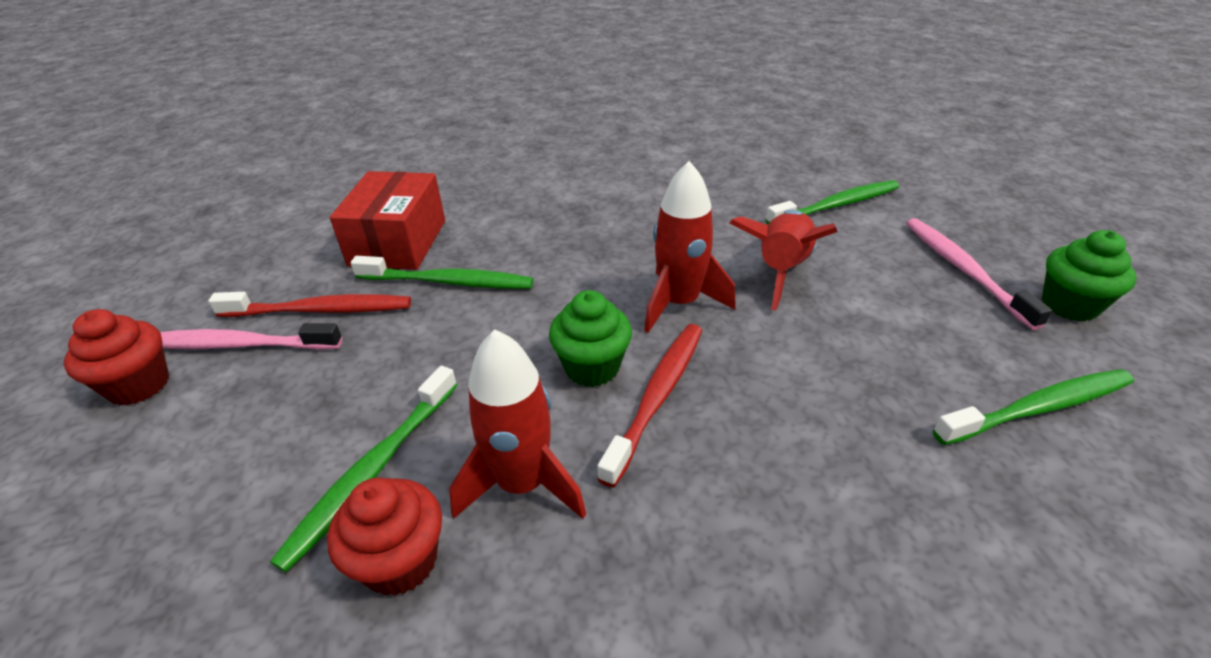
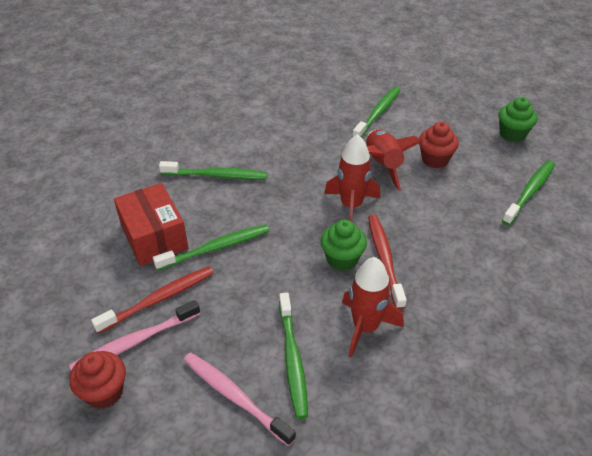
camera: 35 degrees left, 5 degrees up
red cupcake [327,478,442,596] -> red cupcake moved to [419,122,459,168]
pink toothbrush [906,218,1053,330] -> pink toothbrush moved to [184,352,296,446]
none -> green toothbrush [159,161,267,179]

